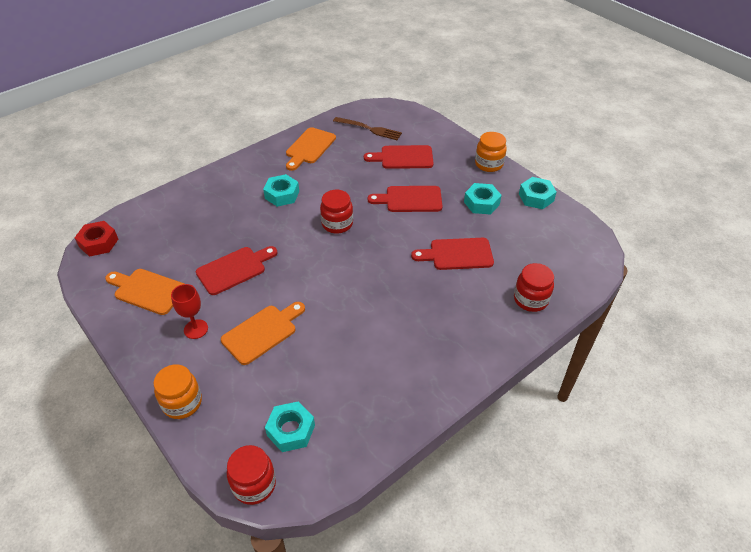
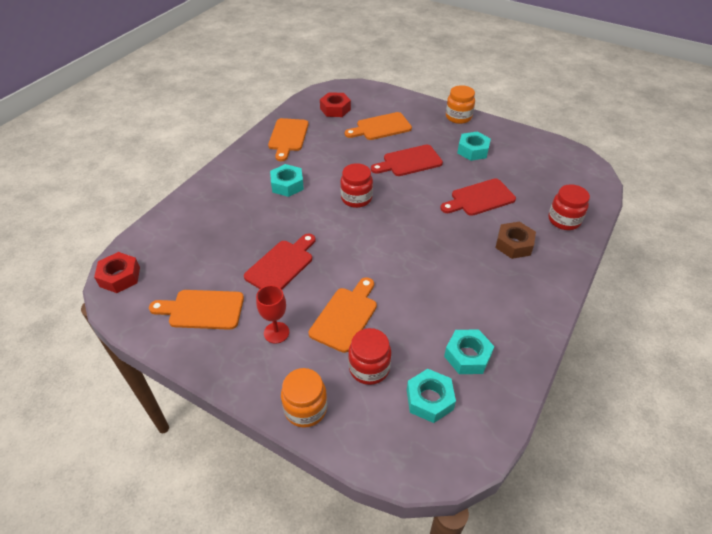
camera: 20 degrees left, 0 degrees up
red jar [227,445,276,505] -> red jar moved to [348,328,391,385]
brown fork [333,117,402,140] -> red nut [320,92,351,117]
red cutting board [364,145,434,169] -> orange cutting board [345,112,412,140]
turquoise nut [519,177,557,209] -> turquoise nut moved to [444,329,494,374]
none -> brown nut [495,222,536,259]

